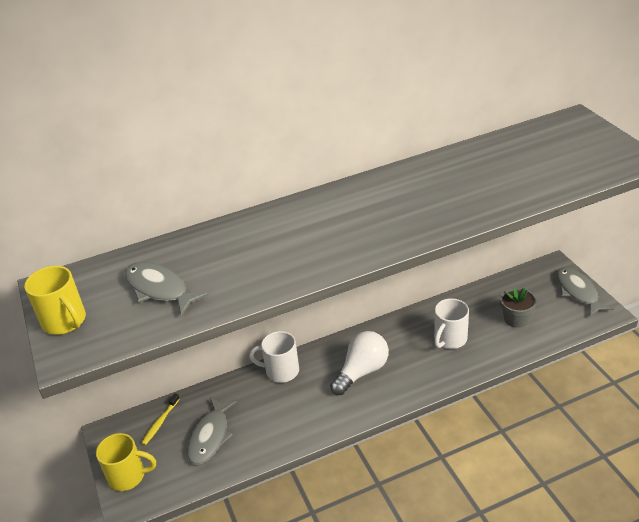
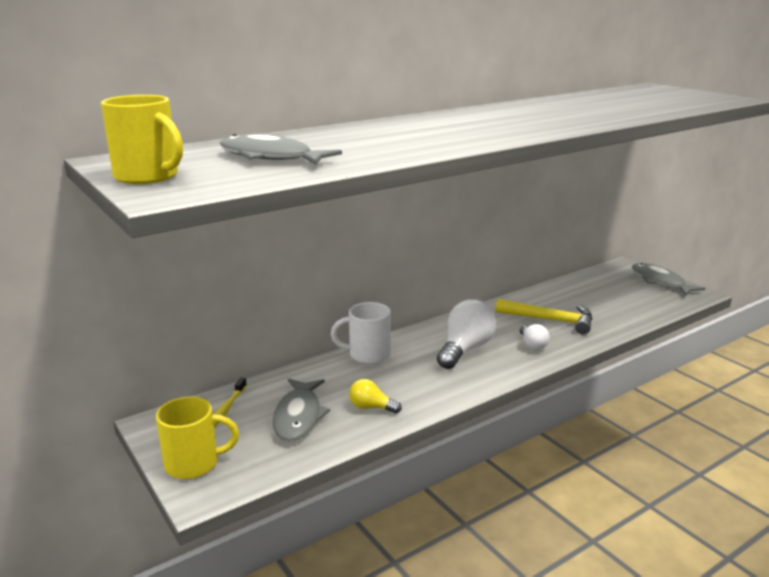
camera: 15 degrees left, 15 degrees down
white mug [434,298,469,349] -> yellow hammer [495,299,593,334]
grey flower pot [500,288,537,328] -> none
none -> yellow light bulb [349,379,402,414]
none -> white light bulb [520,324,550,350]

